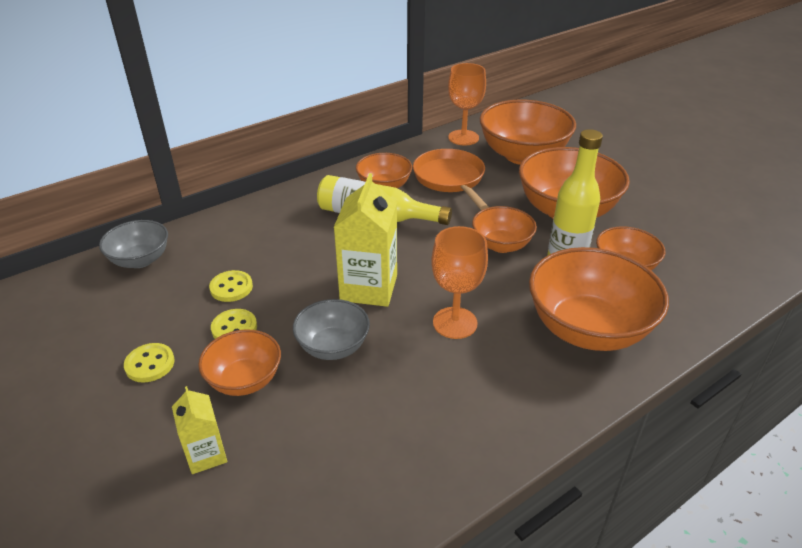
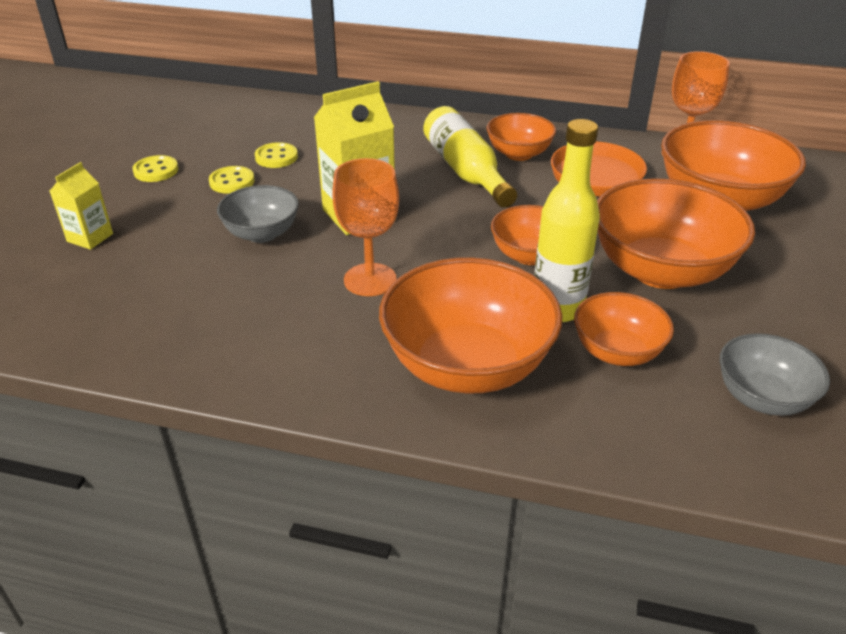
camera: 50 degrees right, 0 degrees up
grey bowl [99,220,168,268] -> grey bowl moved to [720,333,830,416]
orange bowl [198,329,281,396] -> none

